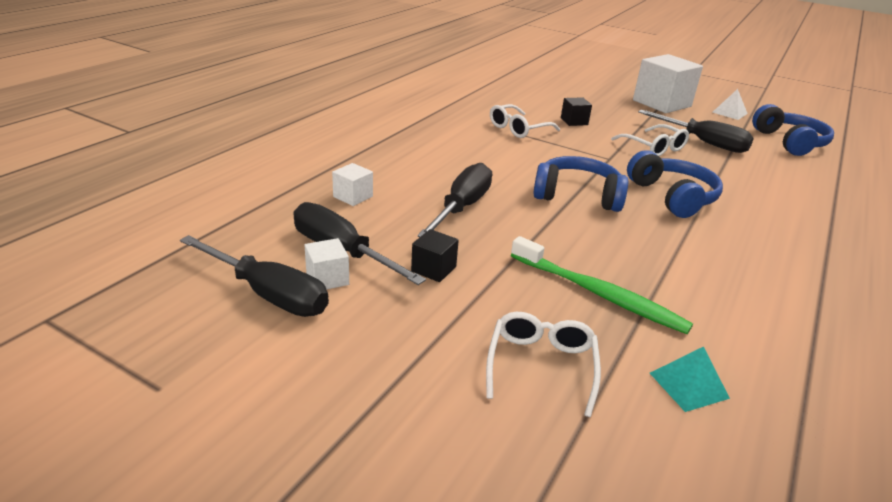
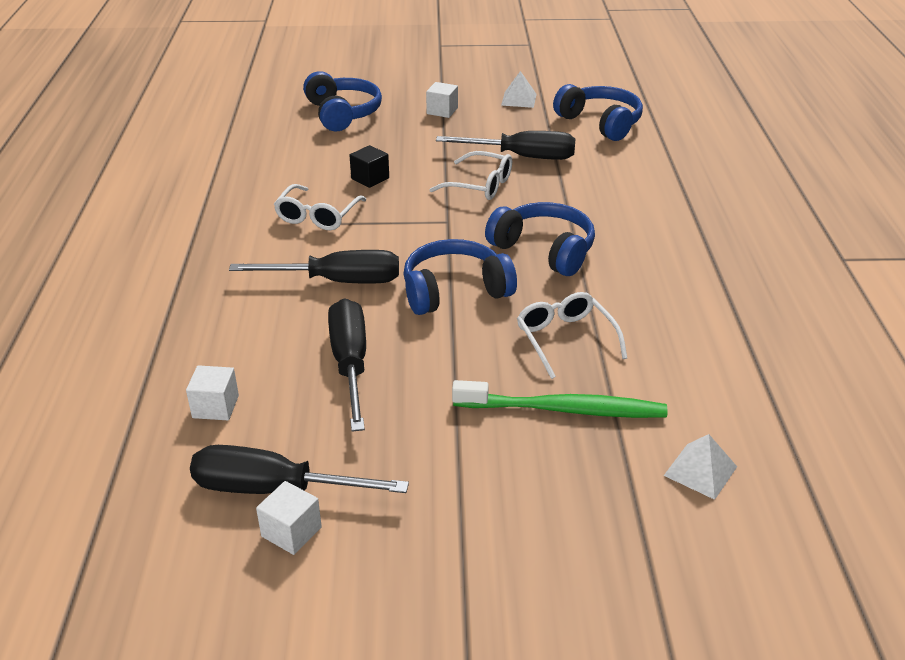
camera: 30 degrees left, 5 degrees up
black screwdriver [180,235,329,317] -> black screwdriver moved to [229,250,399,283]
black cube [411,229,459,282] -> none
white glasses [486,312,601,417] -> white glasses moved to [517,292,627,379]
white cube [633,54,703,113] -> white cube [426,82,458,118], size x0.46
turquoise pyramid [650,346,730,412] -> white pyramid [664,434,737,500]
none -> blue headphones [303,71,382,131]

